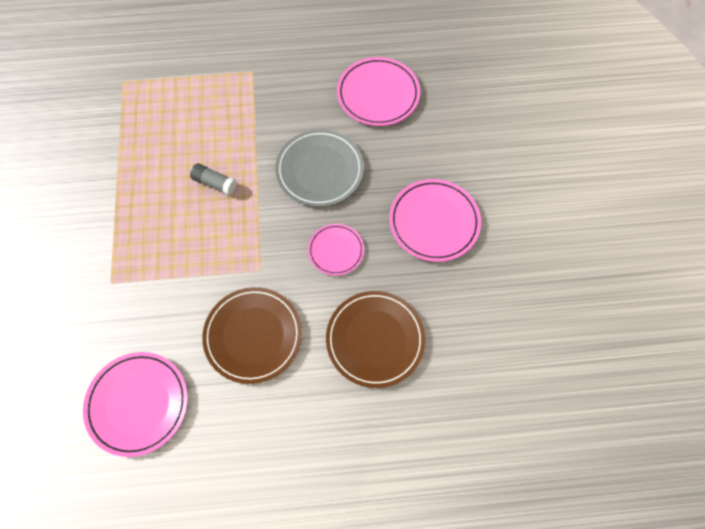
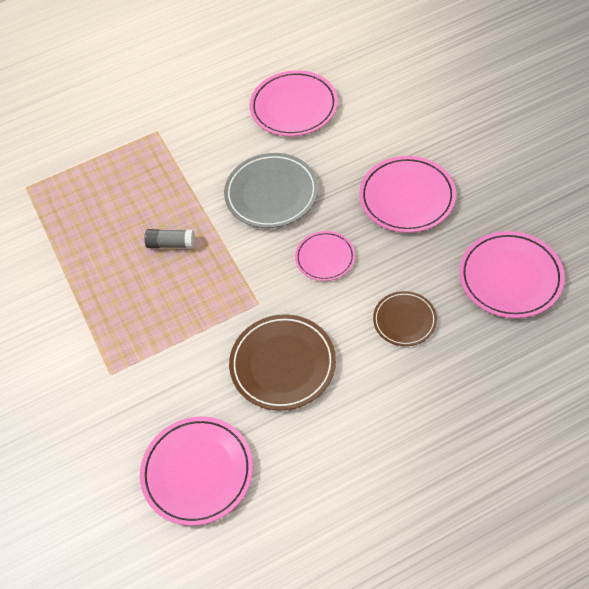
camera: 15 degrees left, 10 degrees down
brown plate [326,291,425,388] -> brown plate [373,291,437,346], size x0.60
none -> pink plate [459,231,565,318]

